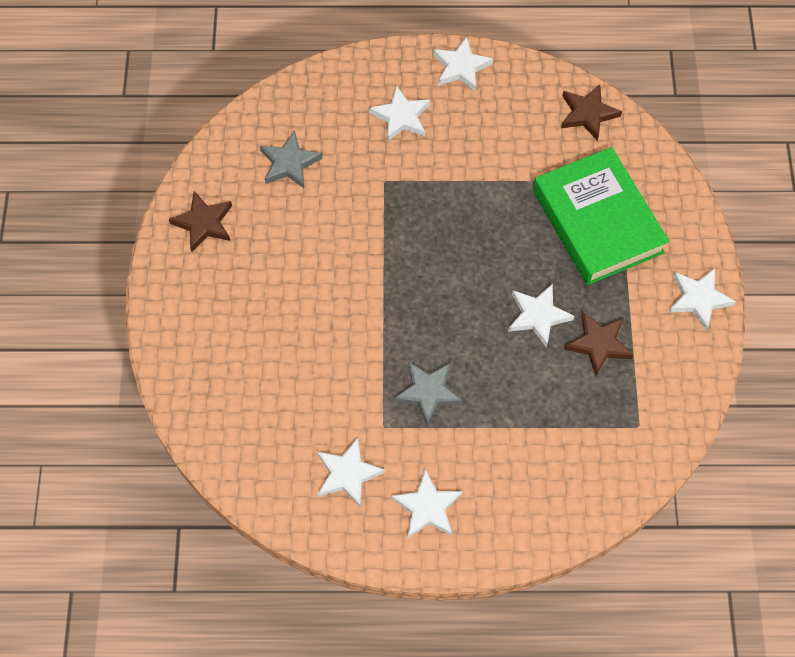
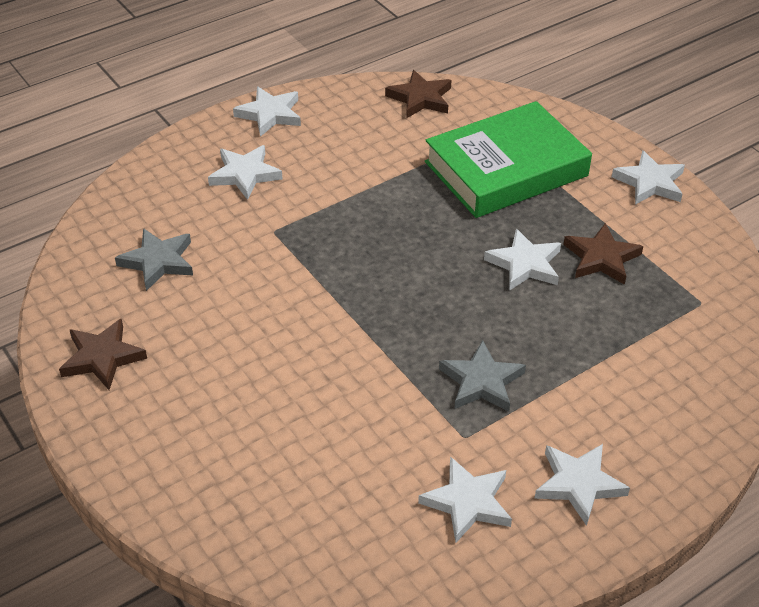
camera: 35 degrees left, 20 degrees down
green book [533,147,669,285] -> green book turned 60 degrees counterclockwise [425,101,592,218]

